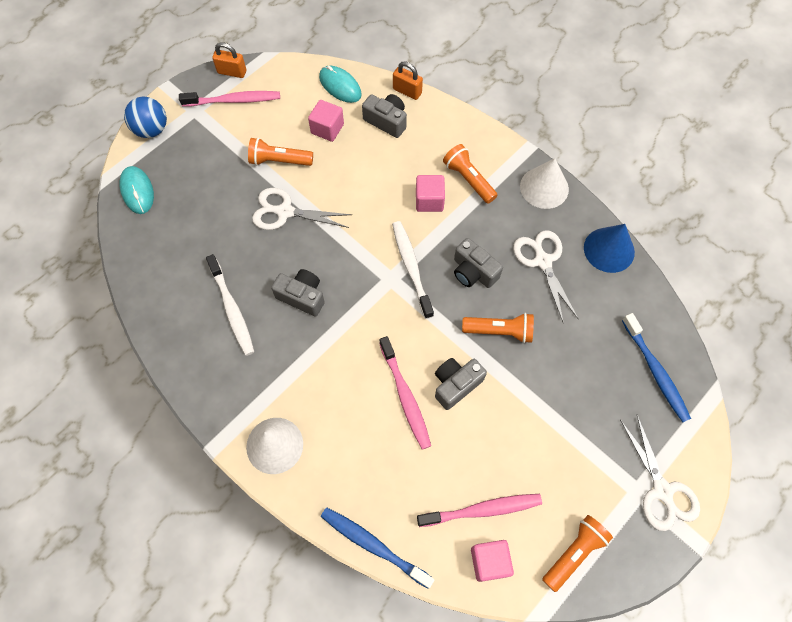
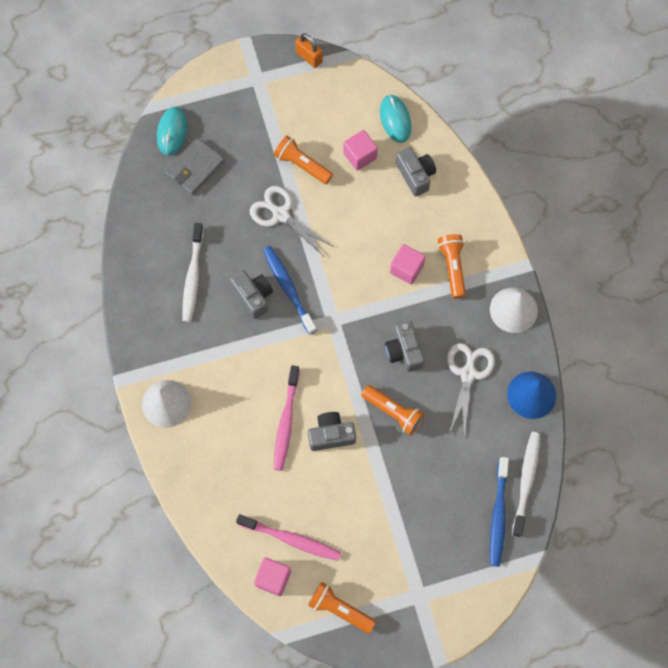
camera: 30 degrees right, 5 degrees up
blue ball [124,97,167,138] -> none
pink toothbrush [179,91,280,107] -> none
blue toothbrush [321,507,435,589] -> blue toothbrush moved to [263,246,317,335]
white toothbrush [392,221,434,319] -> white toothbrush moved to [512,432,540,537]
orange padlock [393,61,423,100] -> none
orange flashlight [542,515,613,592] -> orange flashlight turned 135 degrees counterclockwise [308,581,376,634]
white scissors [620,415,700,531] -> none
none -> grey wallet [165,138,225,195]

